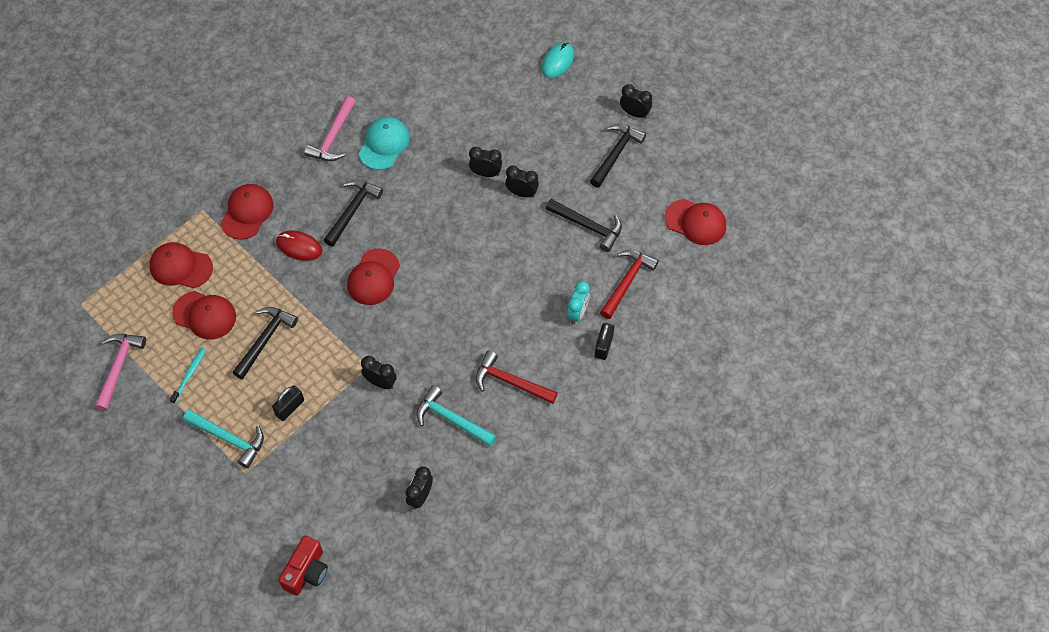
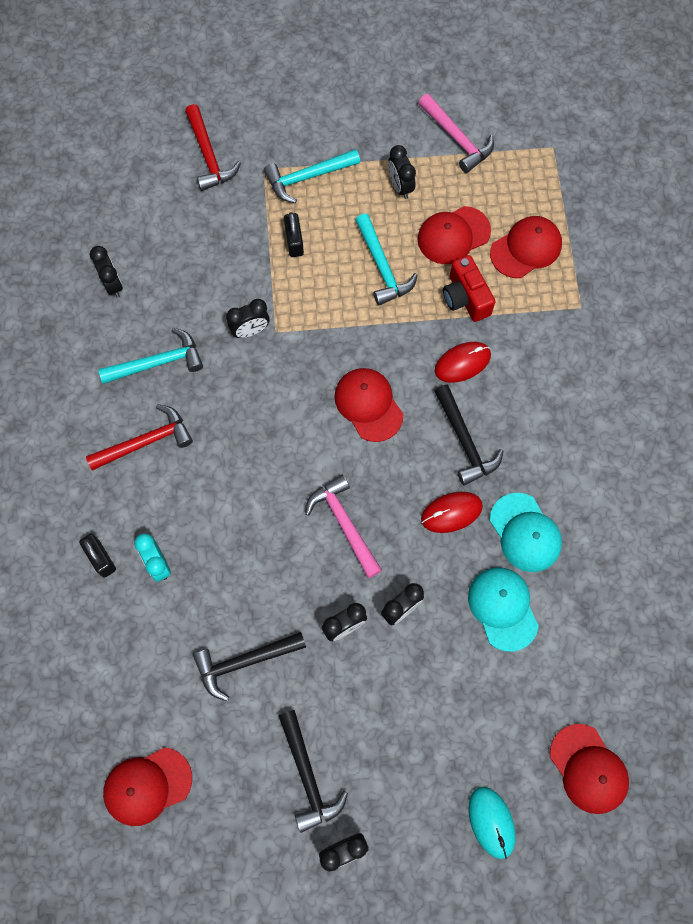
camera: 130 degrees right, 10 degrees up
turquoise toothbrush [169,348,206,404] -> black clock [388,145,416,199]
red cap [221,184,274,240] -> red cap moved to [550,724,629,814]
black hammer [232,307,298,379] -> turquoise hammer [355,214,418,306]
red camera [278,536,328,596] -> red camera moved to [443,255,495,322]
pink hammer [304,96,356,161] -> pink hammer moved to [305,475,382,578]
red hammer [600,250,659,319] -> red hammer moved to [185,104,241,191]
none -> red mouse [421,492,483,533]
none -> turquoise cap [468,567,539,652]

